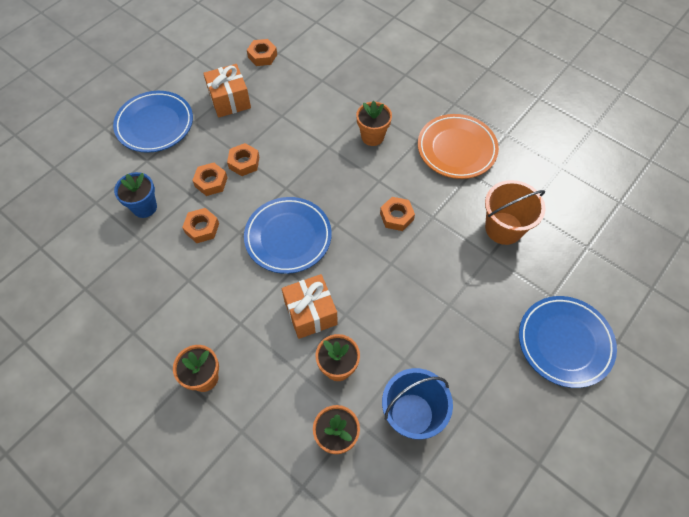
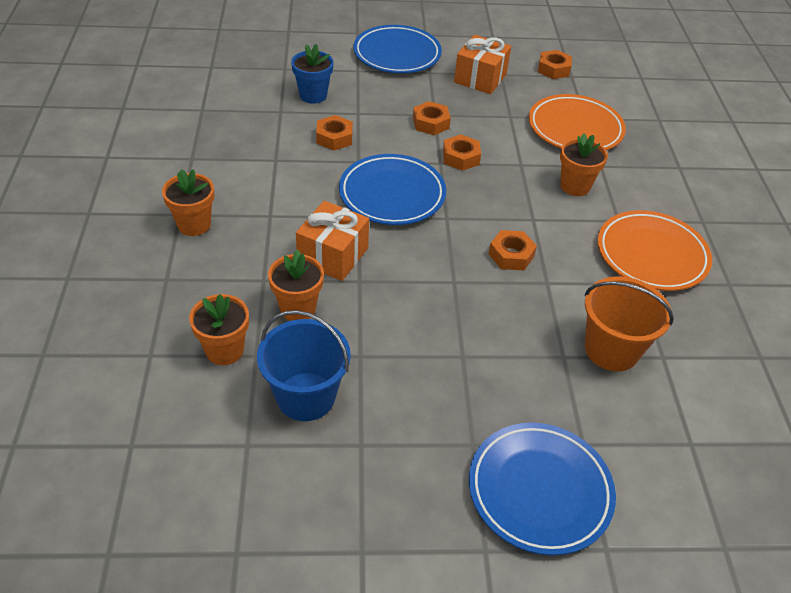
camera: 45 degrees right, 15 degrees down
orange nut [192,163,227,196] -> orange nut moved to [443,134,481,171]
none -> orange plate [529,94,626,150]

